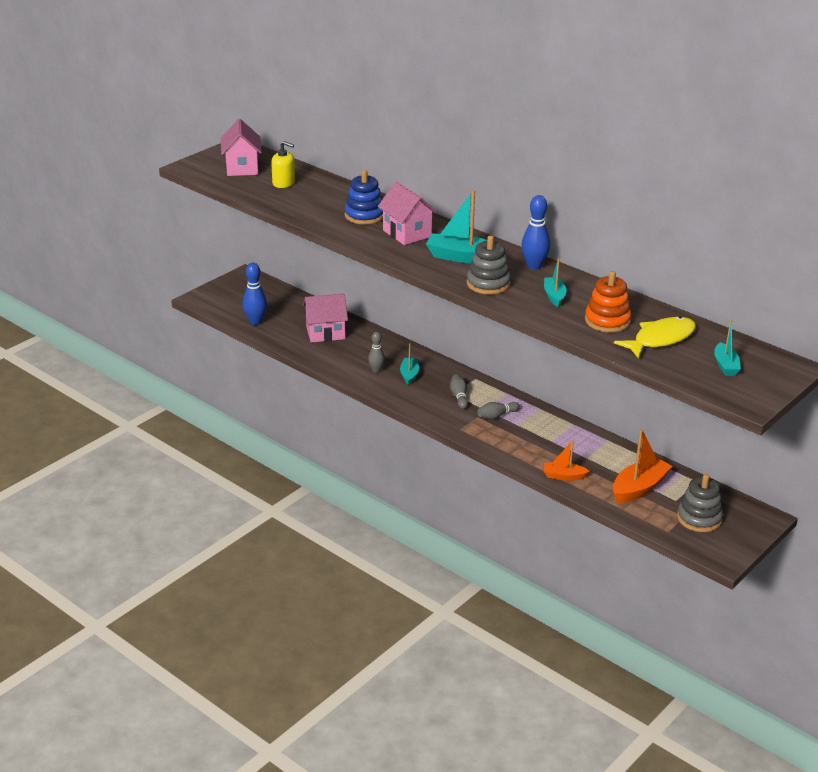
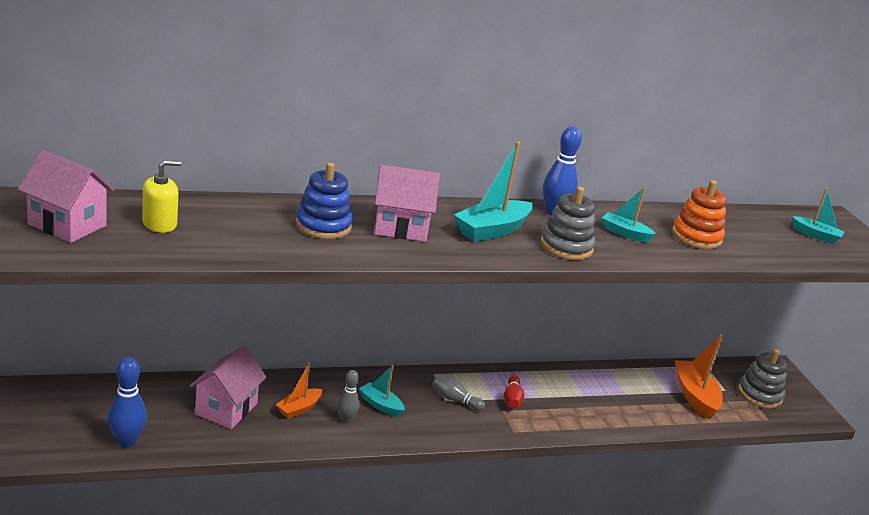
camera: 60 degrees left, 5 degrees down
grey bowling pin [477,402,520,419] -> red bowling pin [504,375,524,408]
orange boat [544,440,590,481] -> orange boat moved to [276,363,322,419]
yellow fish [614,316,696,359] -> none

